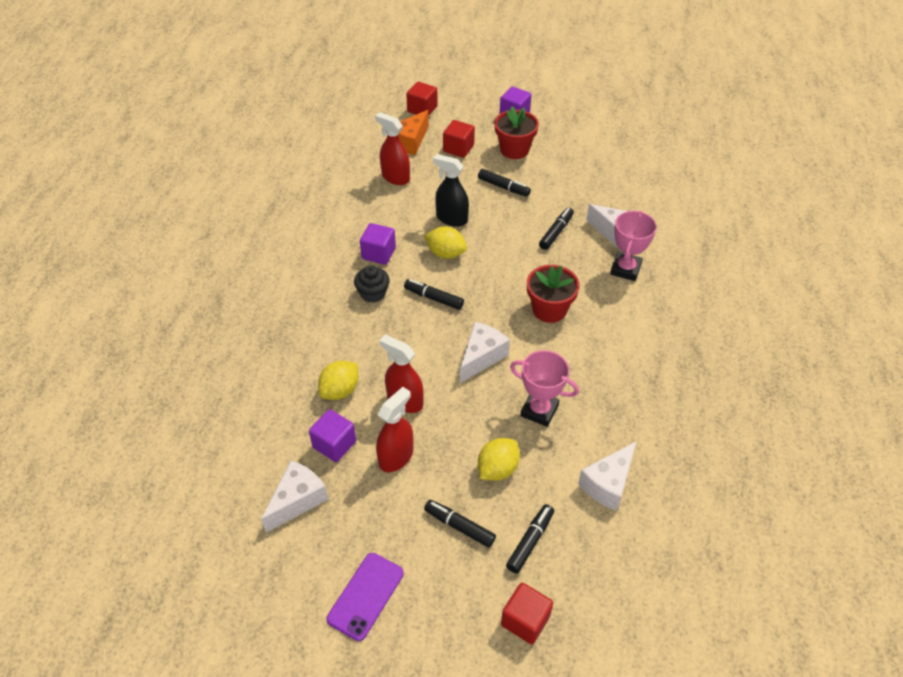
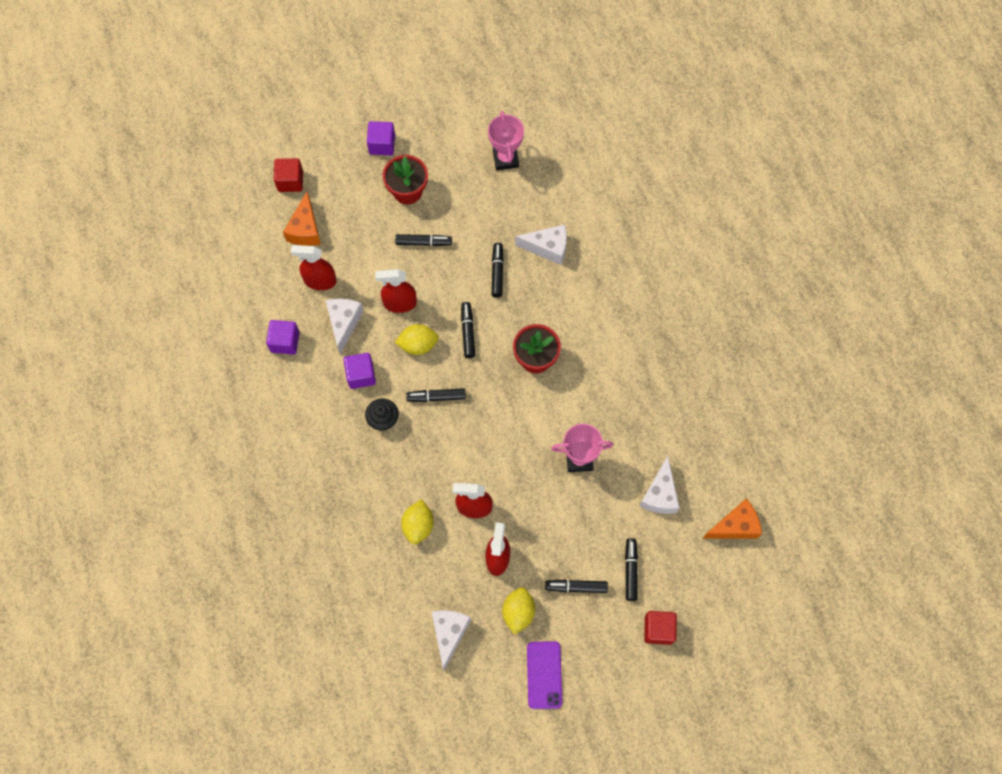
camera: 30 degrees left, 20 degrees up
purple cube [309,409,356,462] -> purple cube moved to [266,320,299,355]
black spray bottle [433,154,469,227] -> red spray bottle [375,269,417,313]
red cube [443,120,475,158] -> none
white cheese [460,322,510,383] -> white cheese moved to [326,299,364,354]
yellow lemon [478,438,520,481] -> yellow lemon moved to [502,587,535,635]
pink trophy [610,211,657,281] -> pink trophy moved to [488,111,524,170]
none -> black marker [461,302,475,358]
none -> orange cheese [703,498,762,539]

